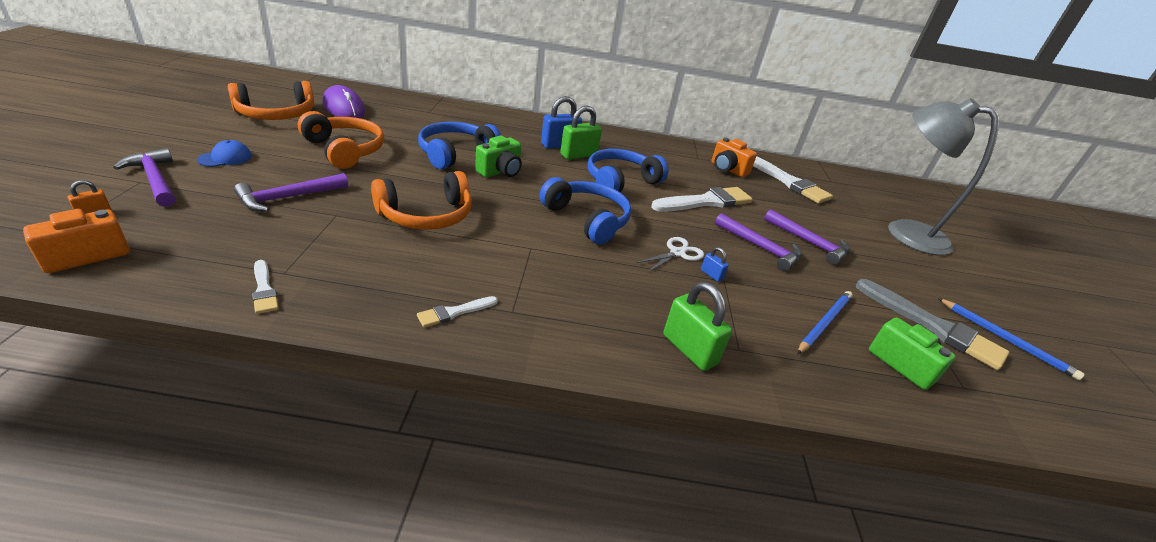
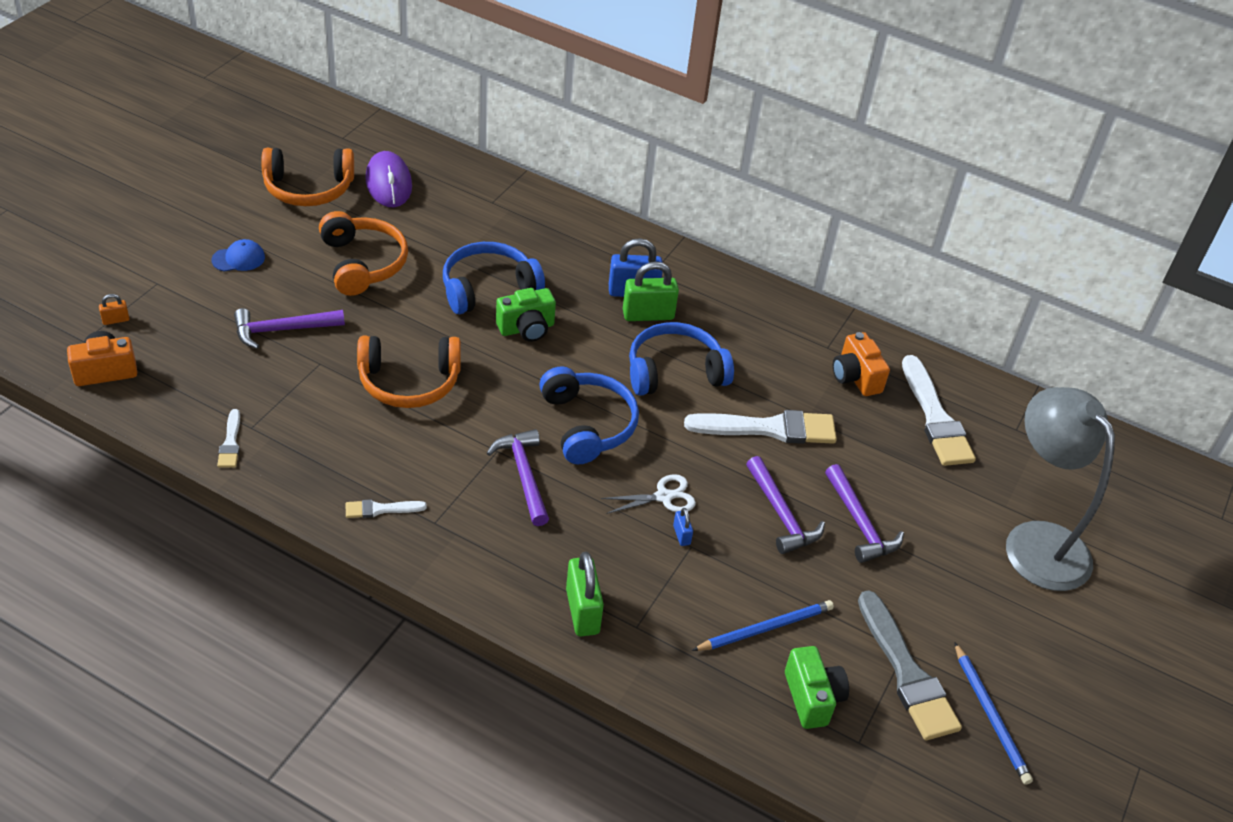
camera: 25 degrees right, 10 degrees up
purple hammer [113,148,175,207] -> purple hammer moved to [487,429,549,526]

